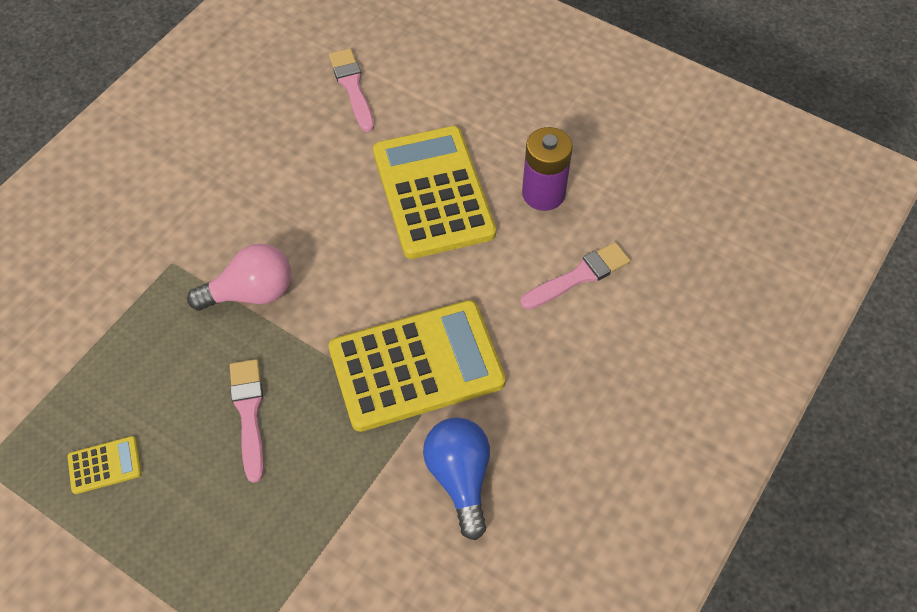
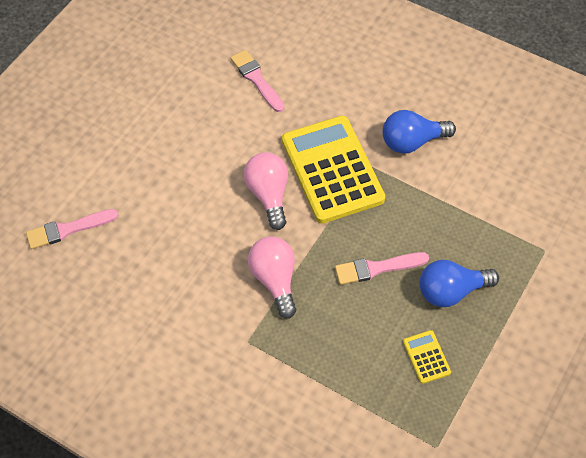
camera: 90 degrees left, 0 degrees up
yellow calculator [373,126,496,259] -> none
purple battery [522,127,573,211] -> none
none -> pink light bulb [244,152,288,230]
none -> blue light bulb [420,260,499,307]

